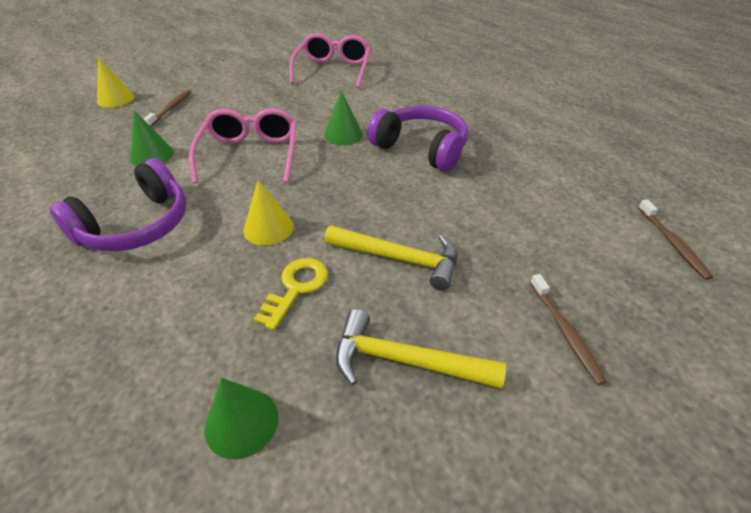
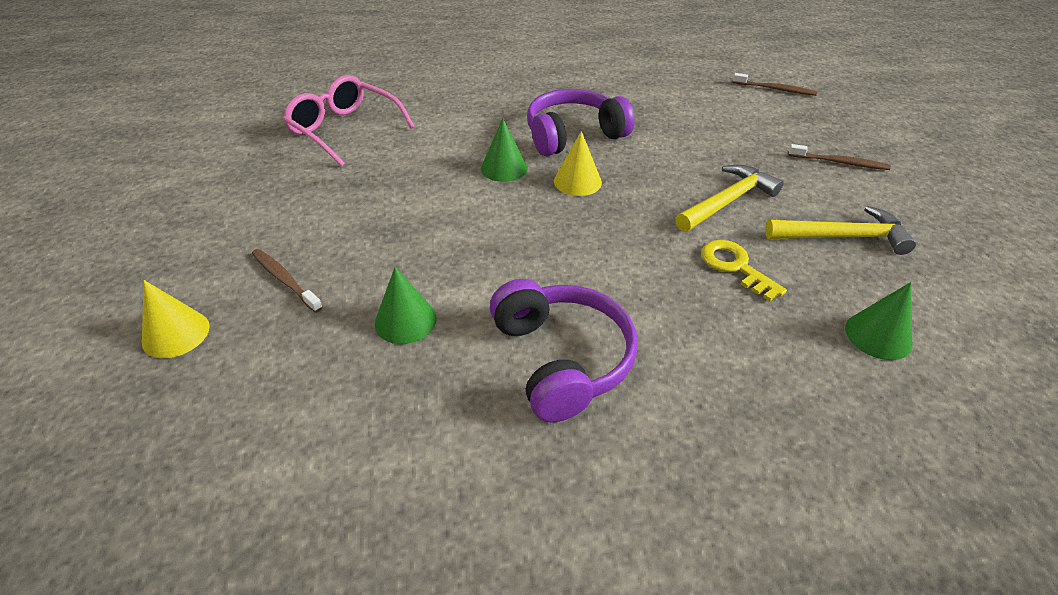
camera: 60 degrees left, 0 degrees up
pink glasses [189,108,297,183] -> none
yellow cone [243,180,294,245] -> yellow cone moved to [554,131,602,196]
yellow hammer [336,309,506,389] -> yellow hammer turned 135 degrees counterclockwise [765,206,916,255]

